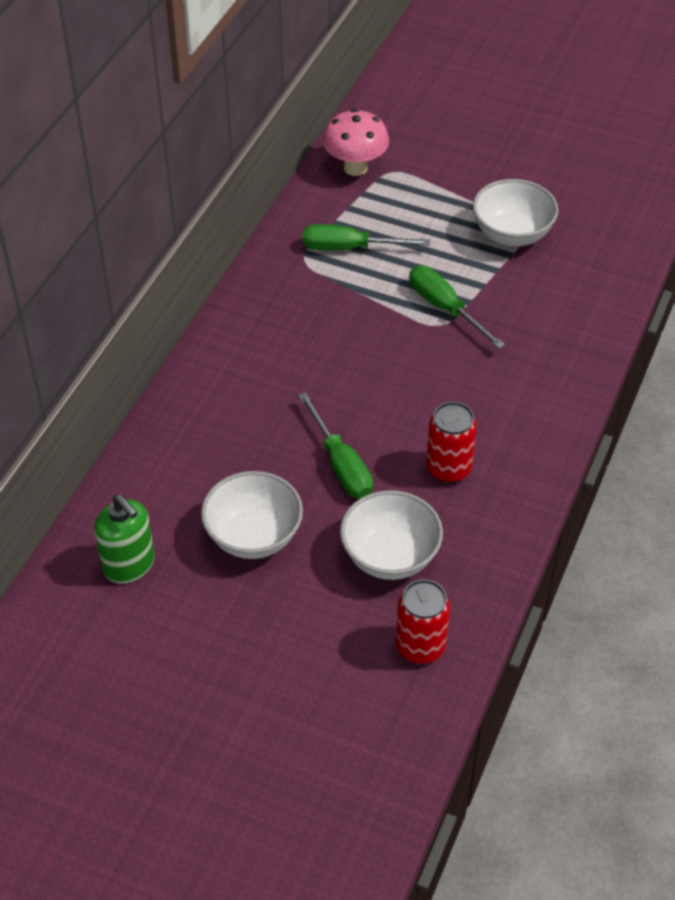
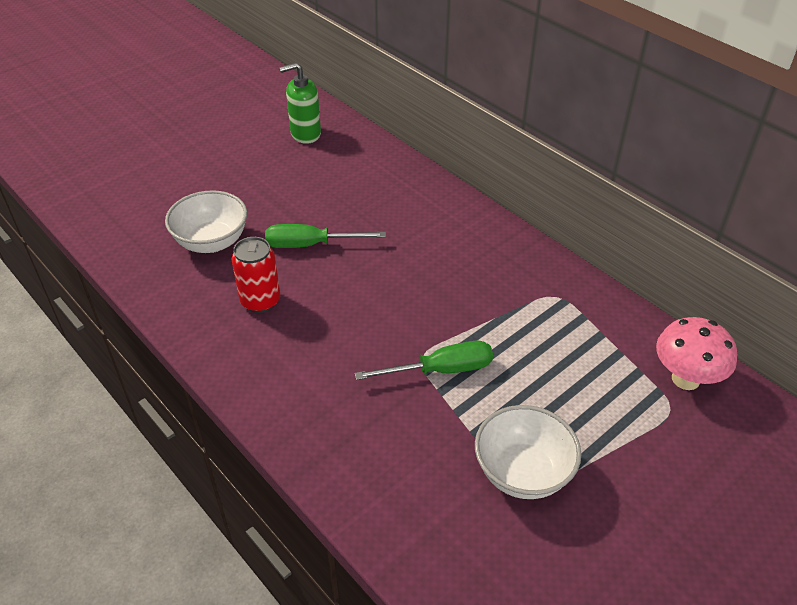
camera: 115 degrees right, 5 degrees down
white bowl [201,471,303,559] -> none
green screwdriver [303,224,431,251] -> none
red can [396,579,450,664] -> none

